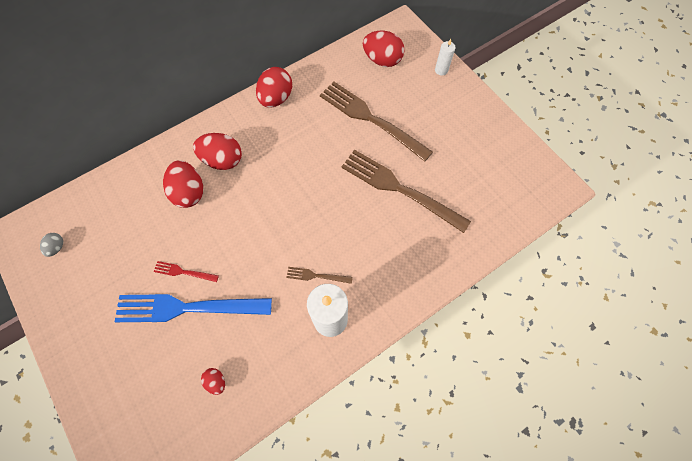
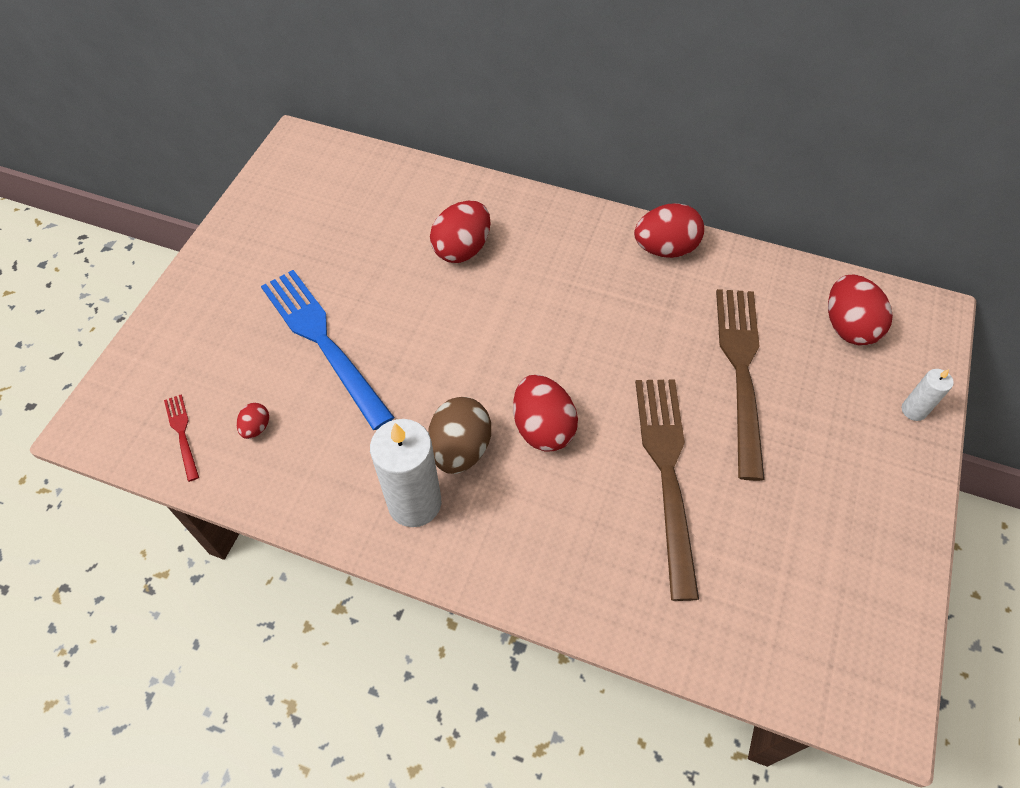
camera: 55 degrees right, 10 degrees down
grey egg [40,233,63,257] -> none
red fork [154,261,219,282] -> red fork moved to [164,394,199,482]
red egg [193,133,242,170] -> red egg moved to [513,375,578,452]
brown fork [286,267,353,284] -> brown egg [428,397,491,474]

